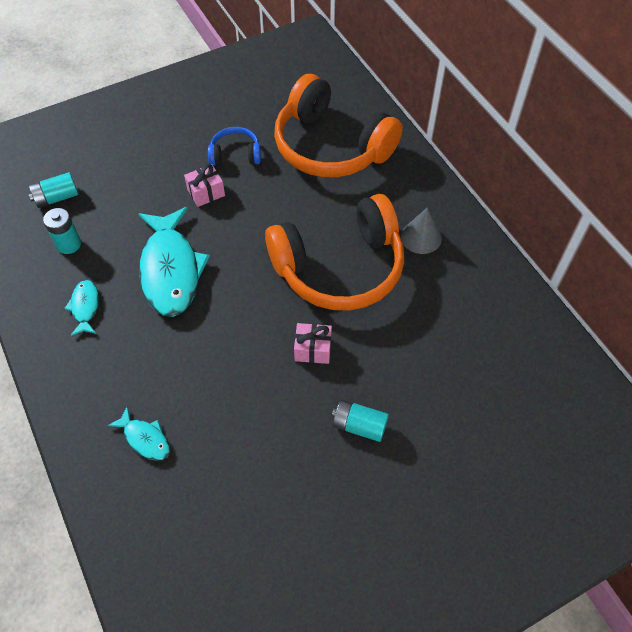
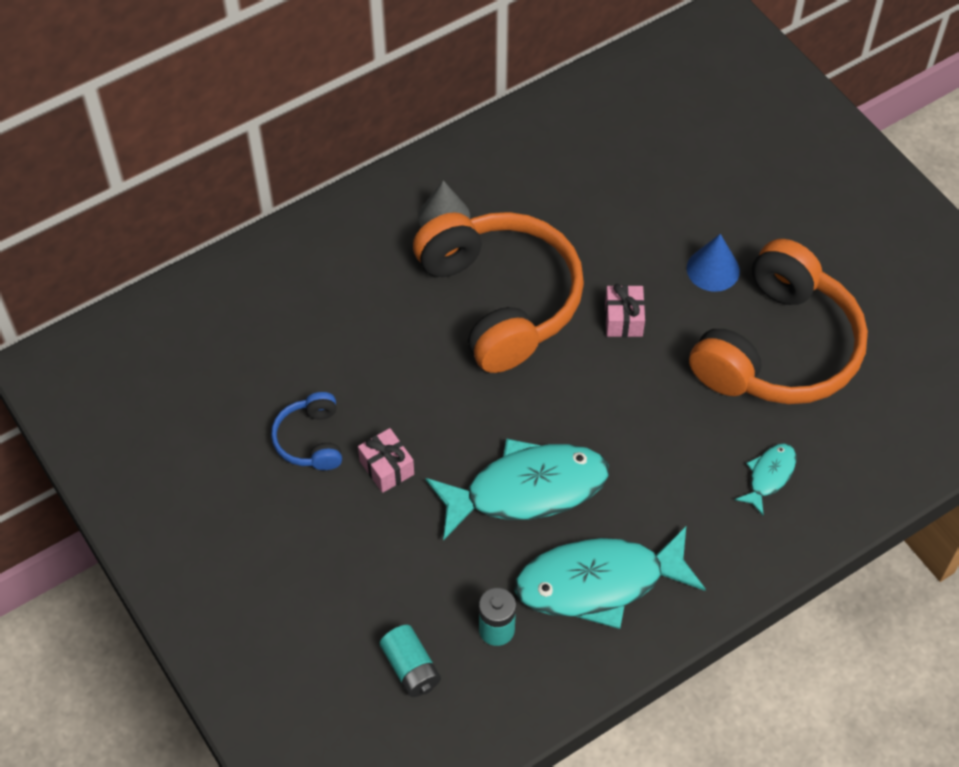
camera: 95 degrees left, 0 degrees up
turquoise fish [64,280,99,336] -> turquoise fish [515,525,706,629], size x2.14
orange headphones [274,74,403,177] -> orange headphones moved to [689,239,868,404]
turquoise battery [332,399,389,442] -> blue cone [687,234,740,292]

